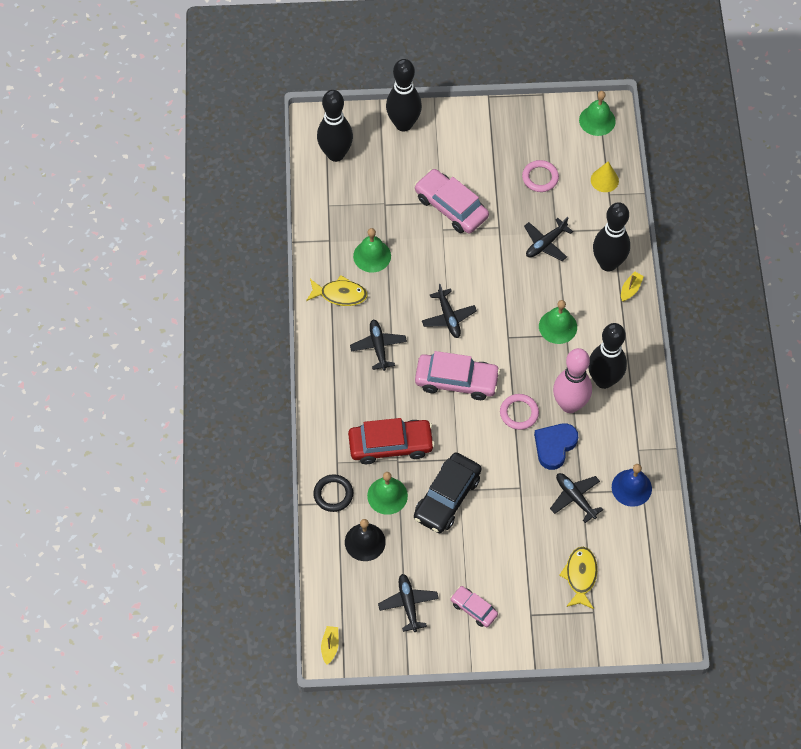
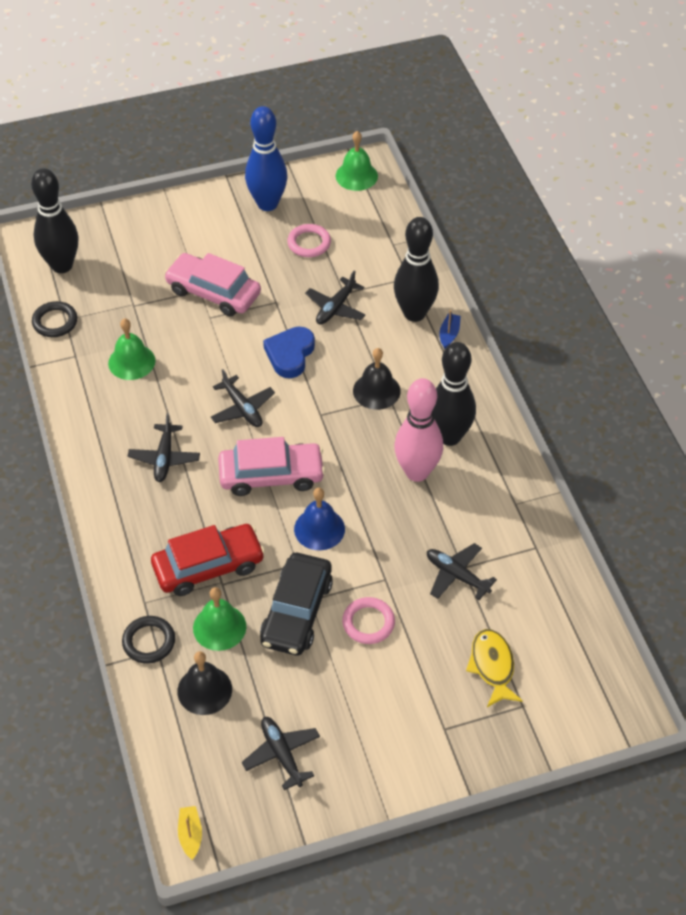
camera: 15 degrees left, 10 degrees down
yellow fish [306,275,368,306] -> none
black plane [350,319,407,371] -> black plane turned 150 degrees counterclockwise [128,413,200,482]
black bowling pin [386,59,422,132] -> none
pink car [450,586,498,627] -> none
pink ring [500,394,539,430] -> pink ring moved to [342,597,395,644]
blue heart [534,423,578,470] -> blue heart moved to [263,327,315,378]
green bell [539,300,577,344] -> black bell [353,348,401,410]
yellow cone [591,162,619,192] -> none
blue bell [612,464,652,507] -> blue bell moved to [294,488,345,550]
yellow boat [621,272,644,302] -> blue boat [439,310,461,349]
none -> black ring [32,301,78,337]
none -> blue bowling pin [245,106,287,211]

